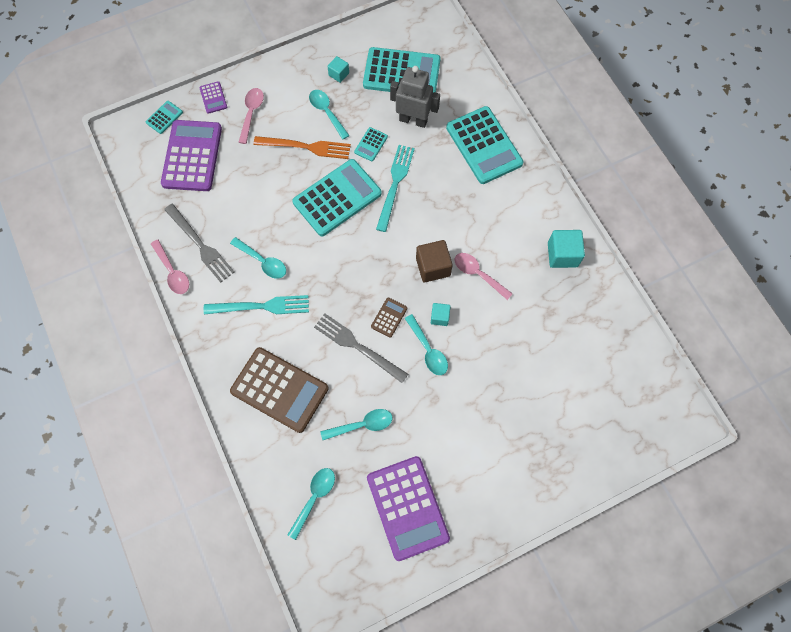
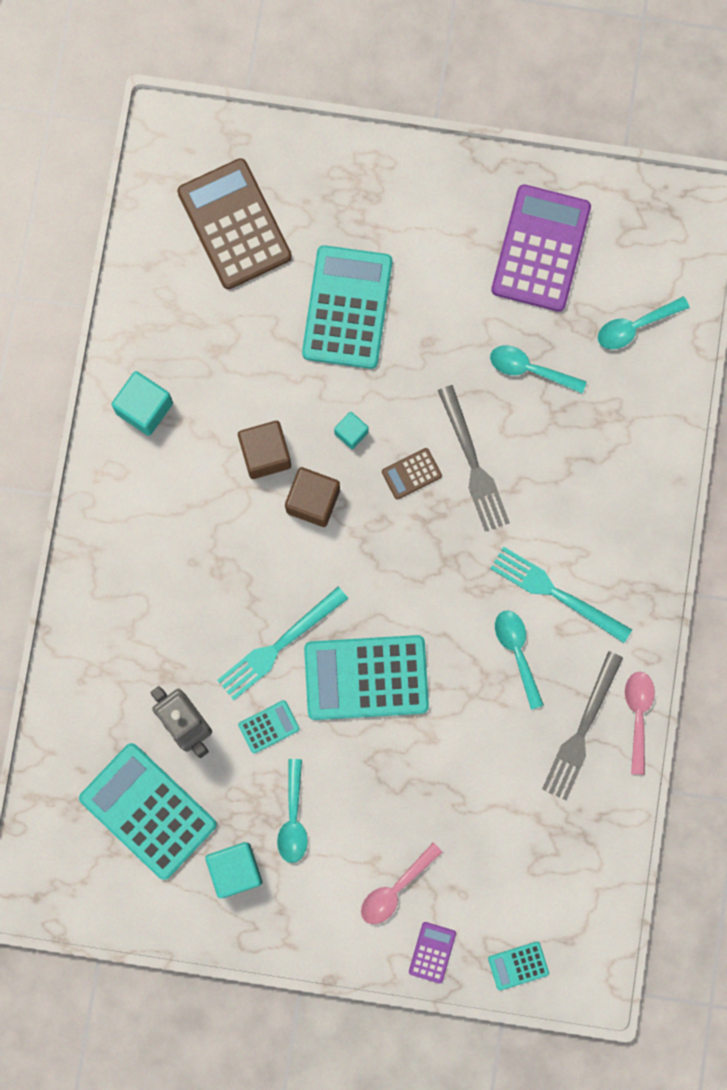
camera: 145 degrees left, 10 degrees up
purple calculator [161,120,222,191] -> none
grey fork [164,204,234,283] -> grey fork turned 150 degrees counterclockwise [542,651,623,800]
brown calculator [230,347,329,433] -> brown calculator moved to [177,158,292,289]
orange fork [253,136,351,159] -> none
turquoise cube [327,56,349,83] -> turquoise cube [205,842,262,898], size x1.71
turquoise spoon [405,314,448,375] -> none
turquoise calculator [446,106,524,184] -> turquoise calculator moved to [302,245,392,369]
pink spoon [454,253,513,300] -> brown cube [238,421,291,479]

